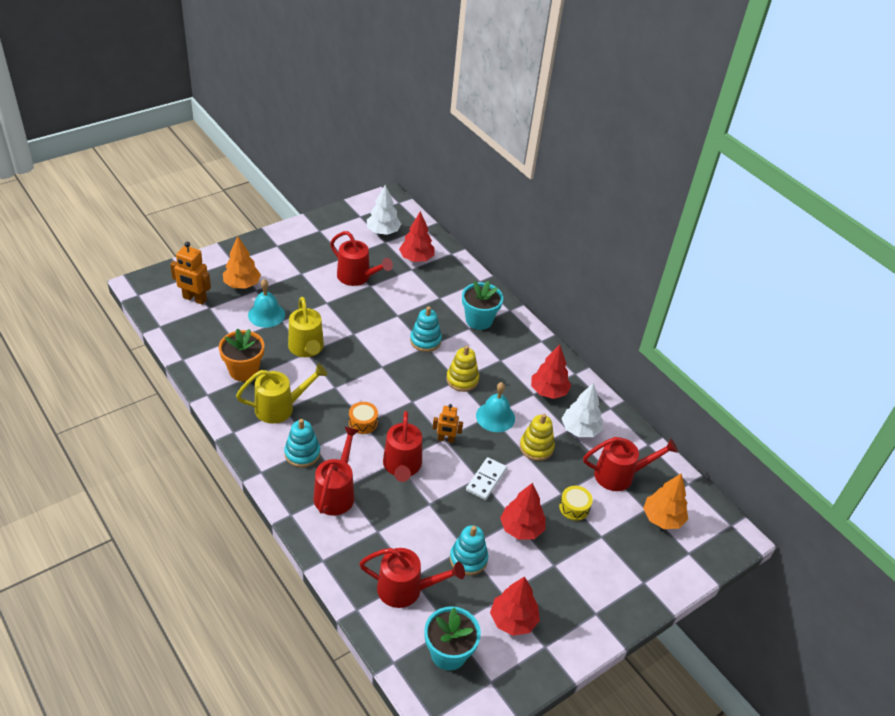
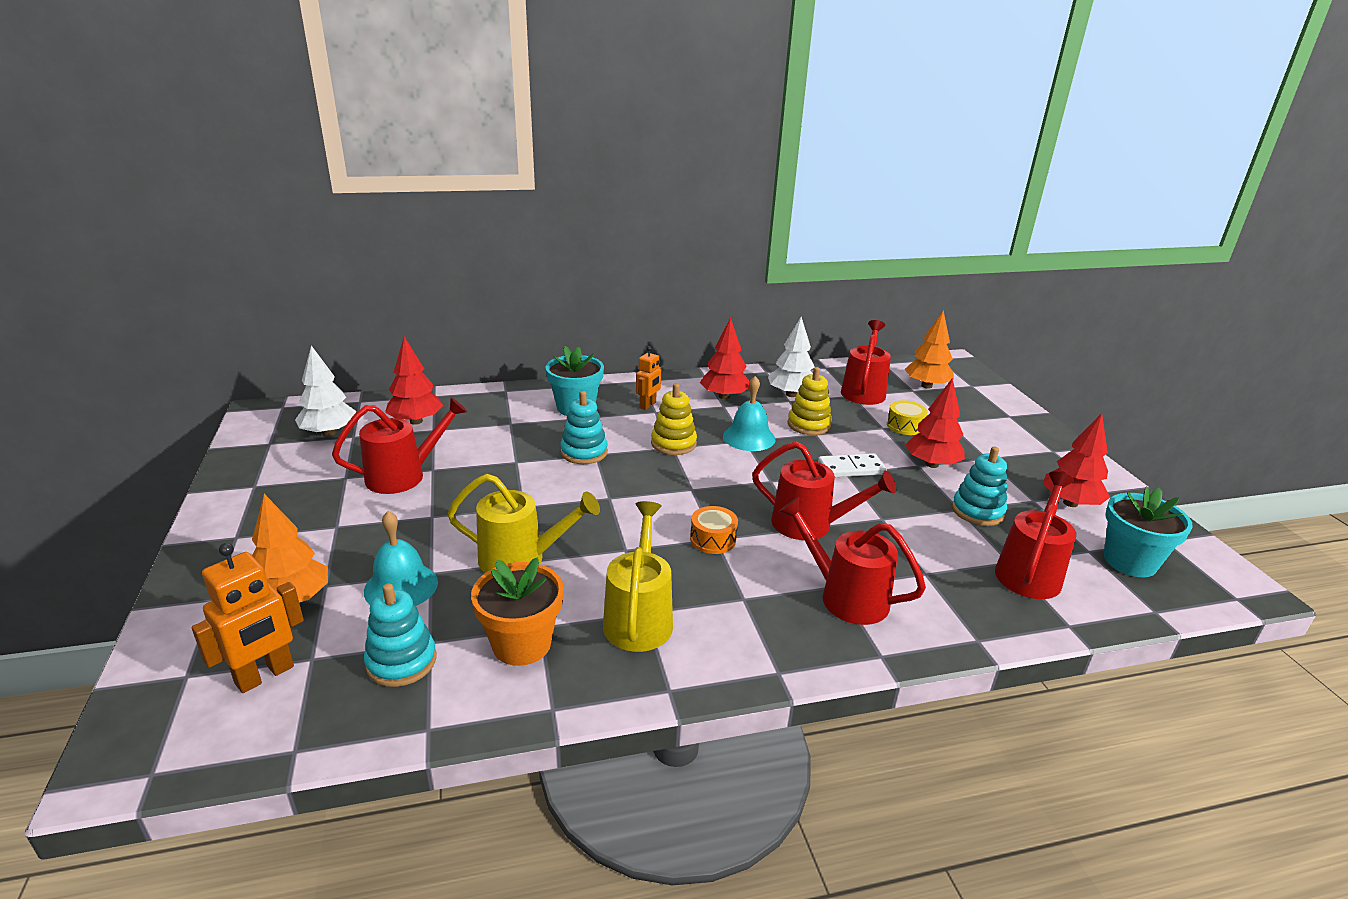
camera: 65 degrees left, 15 degrees down
turquoise stacking toy [284,419,320,467] -> turquoise stacking toy moved to [364,583,436,687]
orange robot [432,404,463,443] -> orange robot moved to [636,346,661,410]
white domino [466,457,507,500] -> white domino turned 60 degrees counterclockwise [818,453,886,477]

